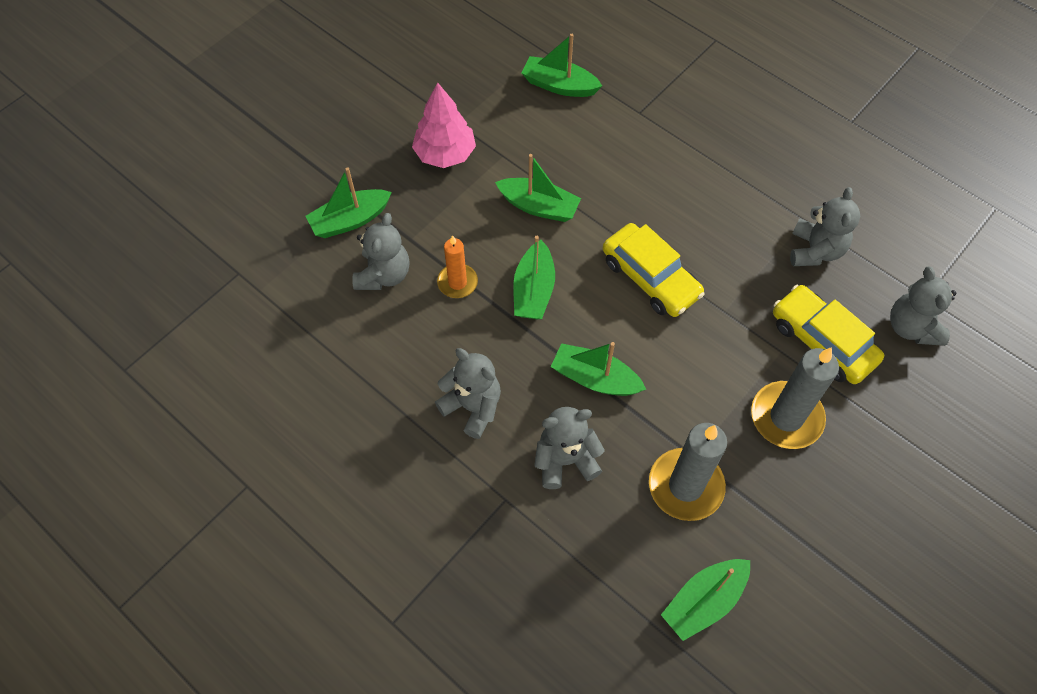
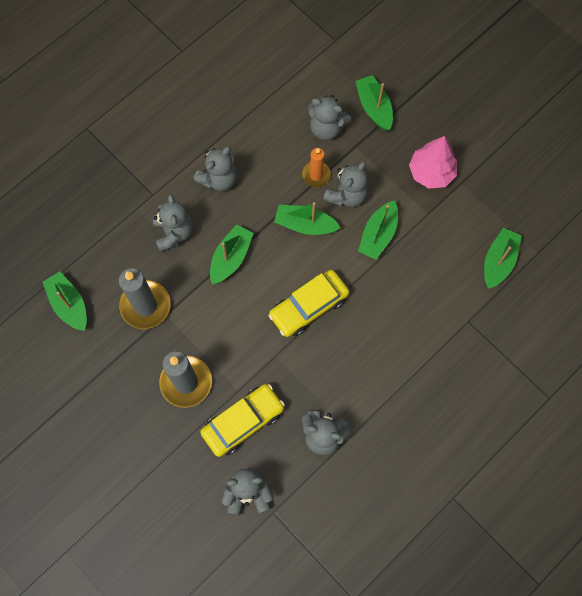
camera: 95 degrees right, 10 degrees up
none -> grey teddy bear [323,161,368,207]

